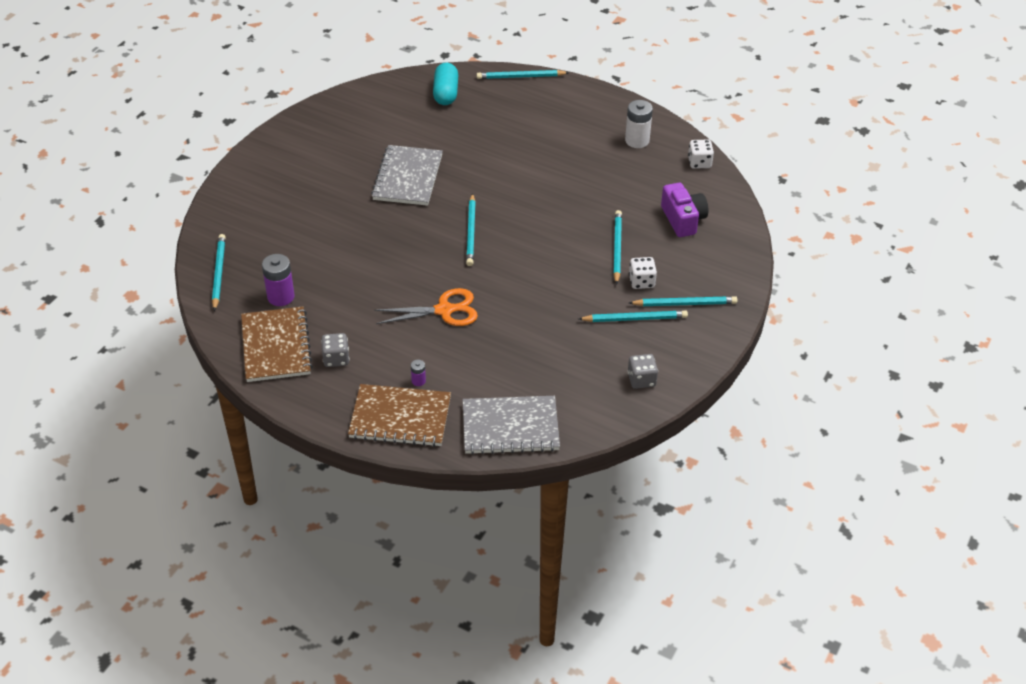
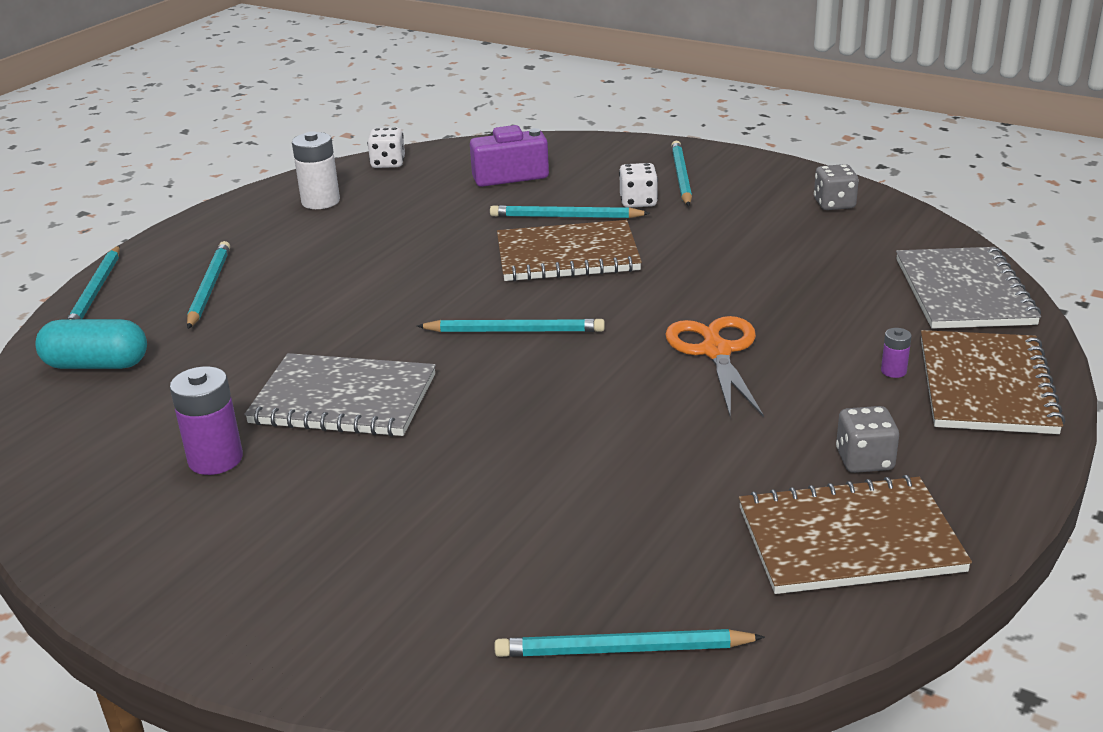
camera: 85 degrees left, 15 degrees down
purple battery [262,254,295,306] -> purple battery moved to [170,366,243,475]
turquoise pencil [579,311,688,322] -> turquoise pencil moved to [187,241,230,329]
none -> brown notebook [497,220,642,282]

